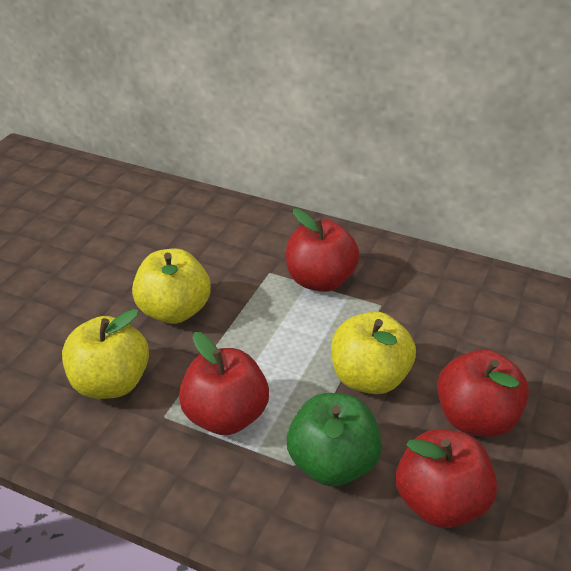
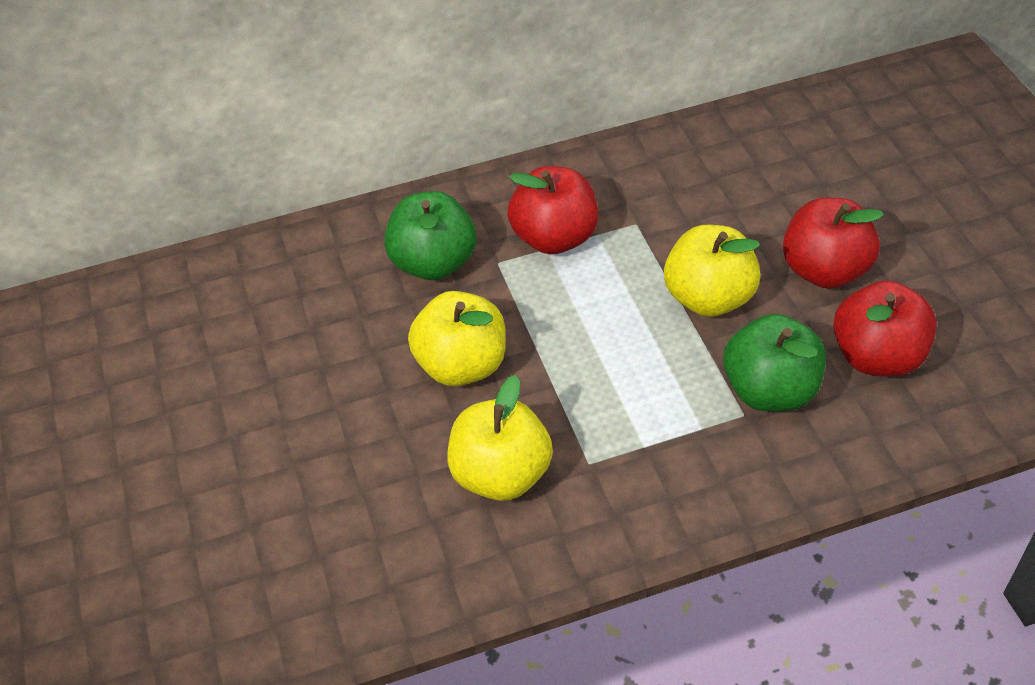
camera: 40 degrees left, 10 degrees up
red apple [179,332,269,435] -> none
none -> green apple [384,191,476,280]

